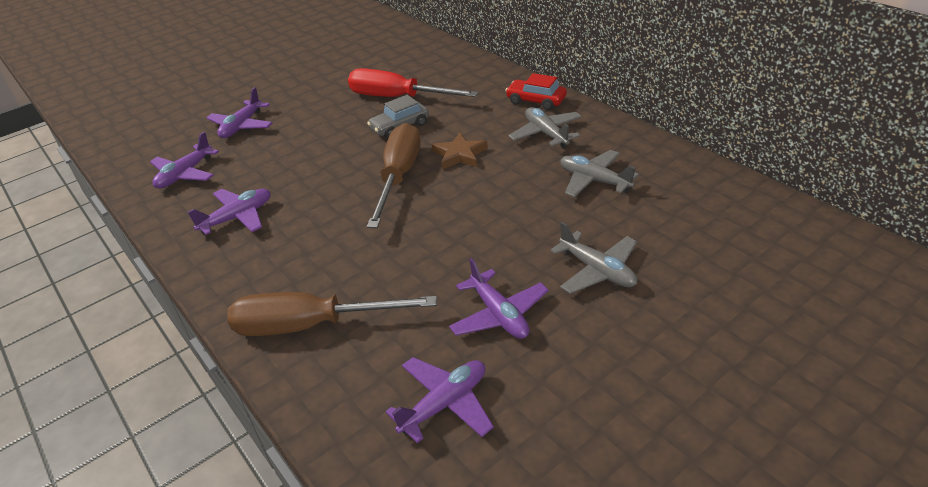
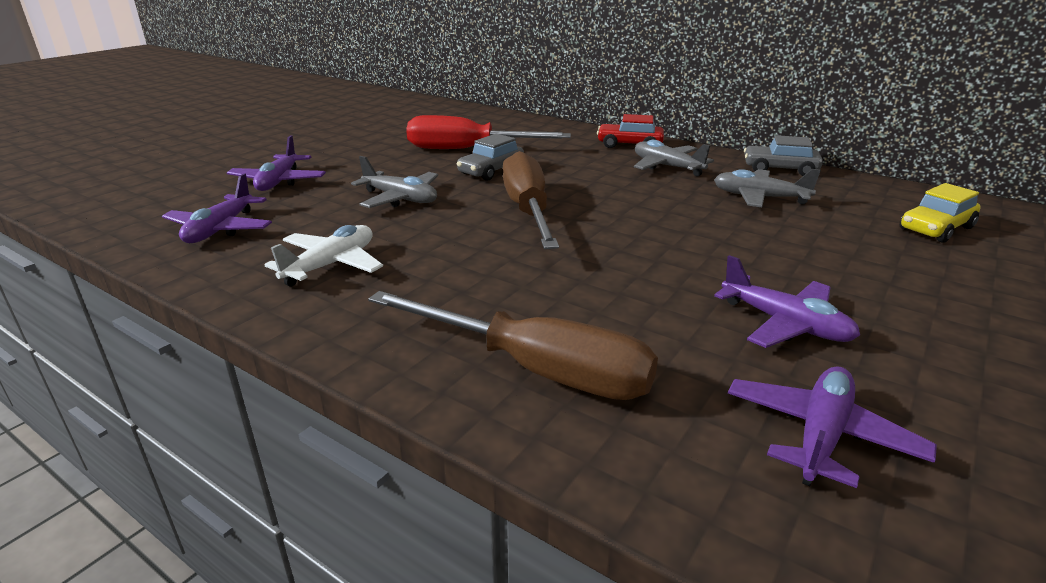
camera: 20 degrees left, 10 degrees down
purple plane [188,189,270,235] -> white plane [265,225,383,287]
brown screwdriver [227,292,437,336] -> brown screwdriver turned 135 degrees counterclockwise [368,291,658,400]
brown star [432,132,488,169] -> none
grey plane [550,222,637,294] -> grey plane moved to [351,156,438,208]
none -> grey car [744,135,823,176]
none -> yellow car [900,183,980,243]

